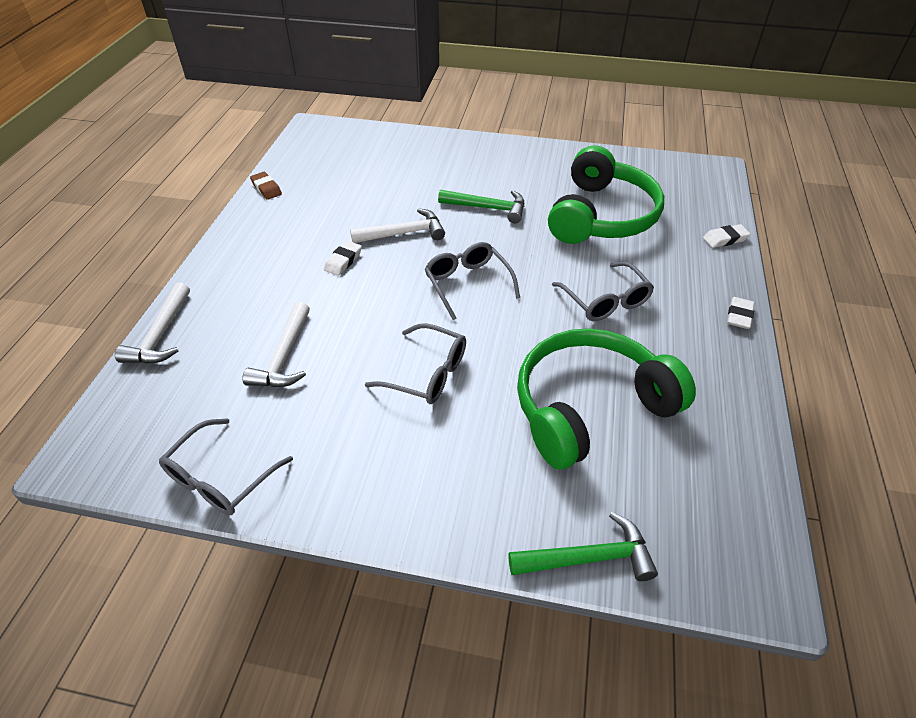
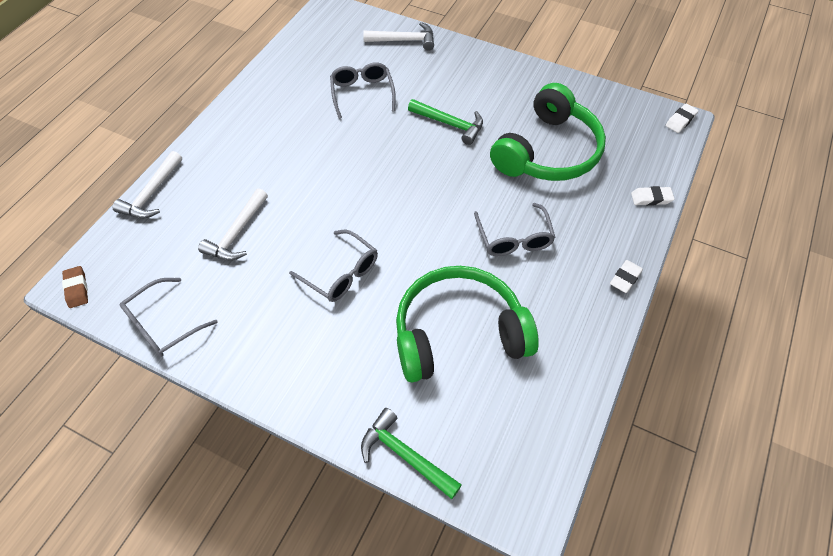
camera: 15 degrees right, 10 degrees up
brown eraser [250,172,282,200] -> brown eraser moved to [62,266,88,308]
white eraser [324,241,362,276] -> white eraser moved to [666,103,699,133]
white hammer [350,208,445,243] -> white hammer moved to [363,22,434,51]
grey glasses [425,242,520,320] -> grey glasses moved to [330,62,396,119]
green hammer [508,512,658,581] -> green hammer turned 150 degrees counterclockwise [361,408,462,499]

